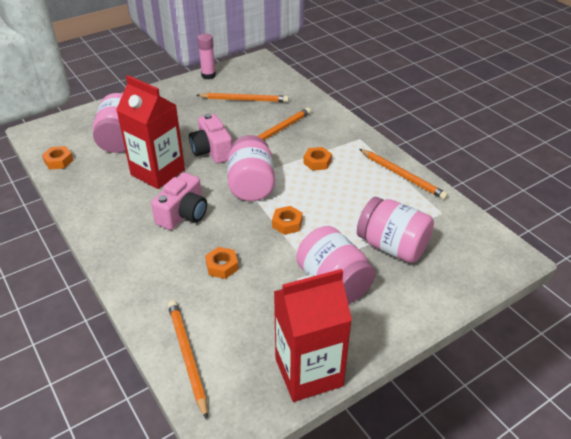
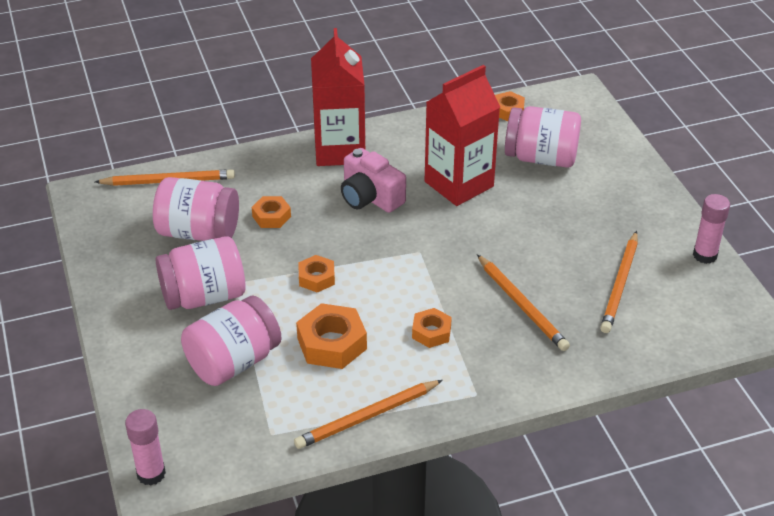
camera: 105 degrees right, 0 degrees up
pink camera [189,113,232,164] -> none
pink jar [228,135,275,201] -> pink jar moved to [153,177,239,241]
red carton [274,269,352,402] -> red carton moved to [311,28,365,166]
none -> pink glue stick [125,409,166,486]
none -> orange nut [296,303,367,369]

